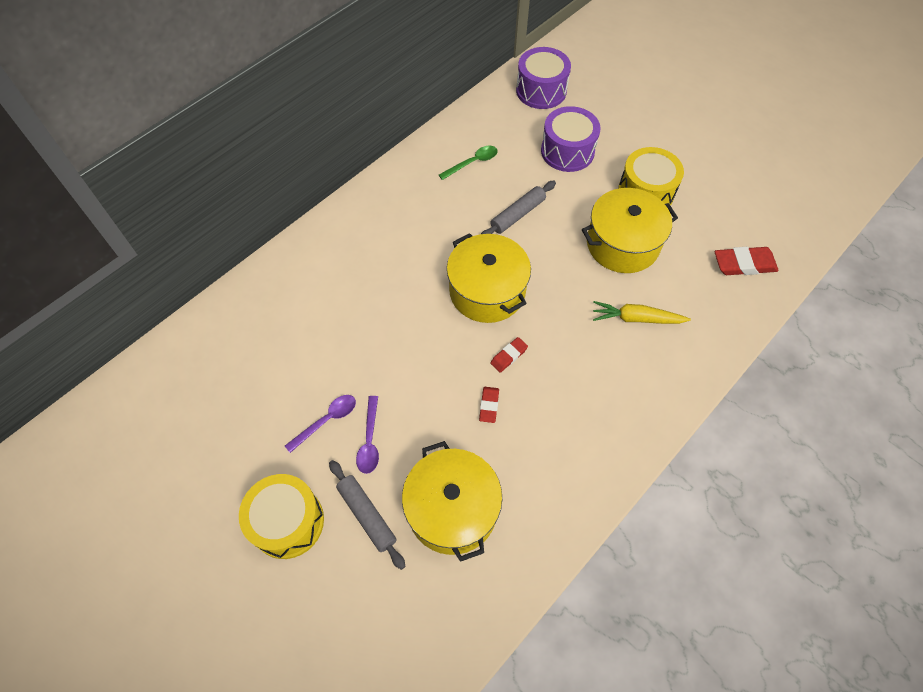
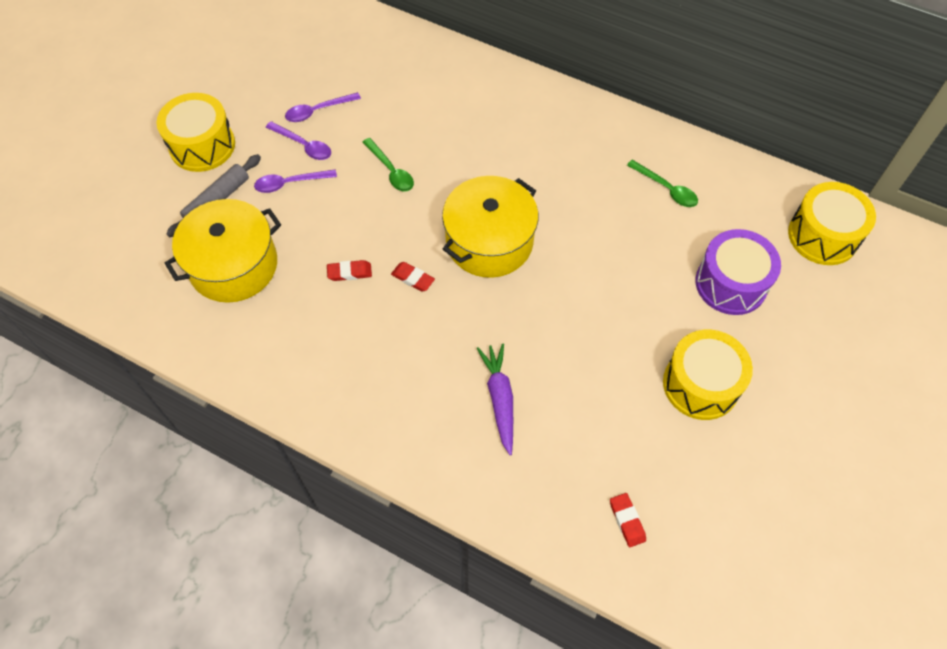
camera: 75 degrees right, 0 degrees up
grey rolling pin [481,181,556,234] -> none
purple drum [516,47,571,109] -> yellow drum [788,182,876,265]
yellow pot [582,188,678,273] -> none
yellow carrot [593,301,691,324] -> purple carrot [477,343,513,455]
red eraser [715,247,778,275] -> red eraser [610,493,646,547], size x0.58
none -> purple spoon [285,92,361,122]
none -> green spoon [363,138,414,191]

